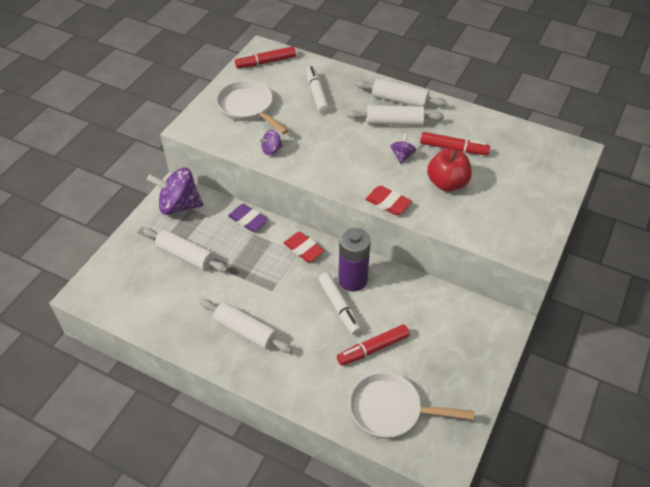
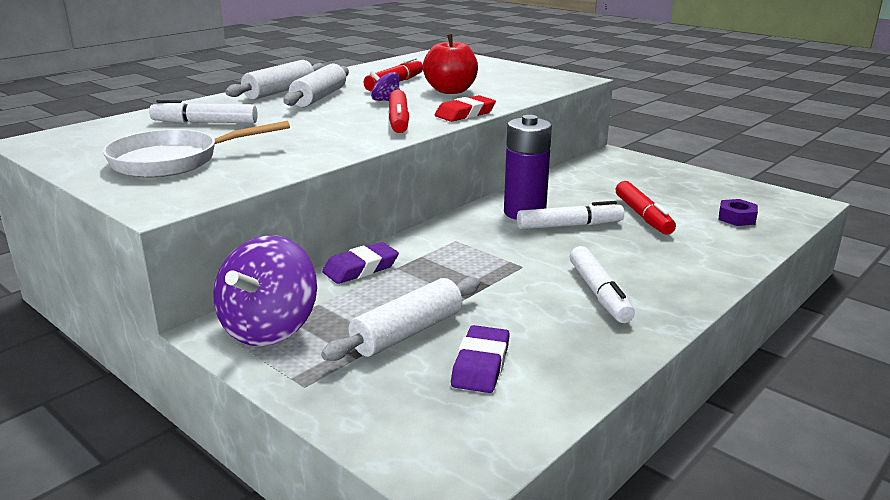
camera: 75 degrees left, 25 degrees down
white rolling pin [200,299,292,353] -> white marker [570,246,635,323]
red marker [235,46,296,68] -> red marker moved to [389,90,409,133]
purple spinning top [258,130,283,155] -> none
red eraser [284,232,324,262] -> none
white pan [349,372,474,439] -> purple nut [719,199,758,226]
none -> purple eraser [451,325,510,393]

